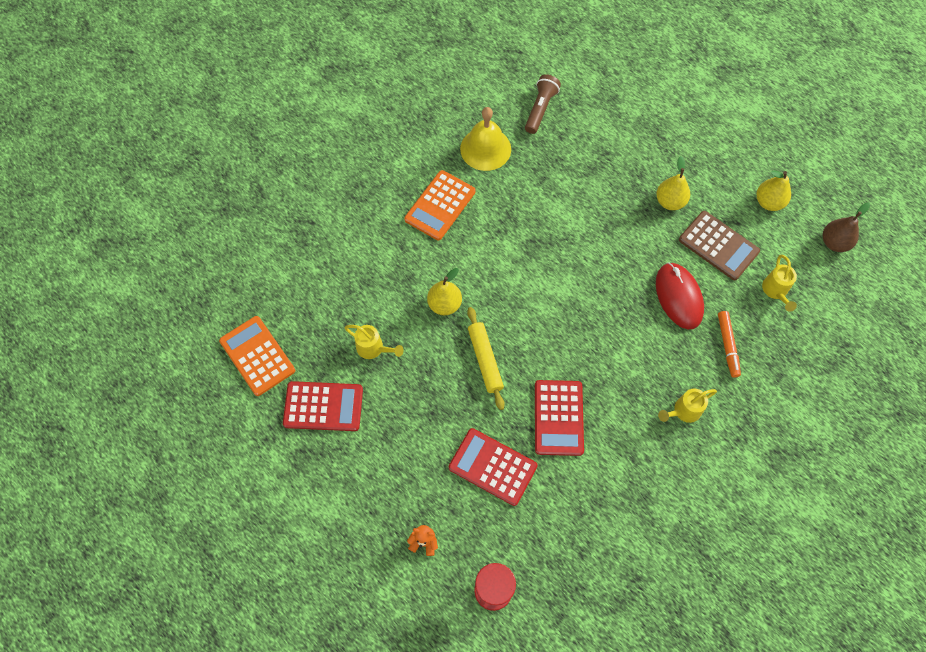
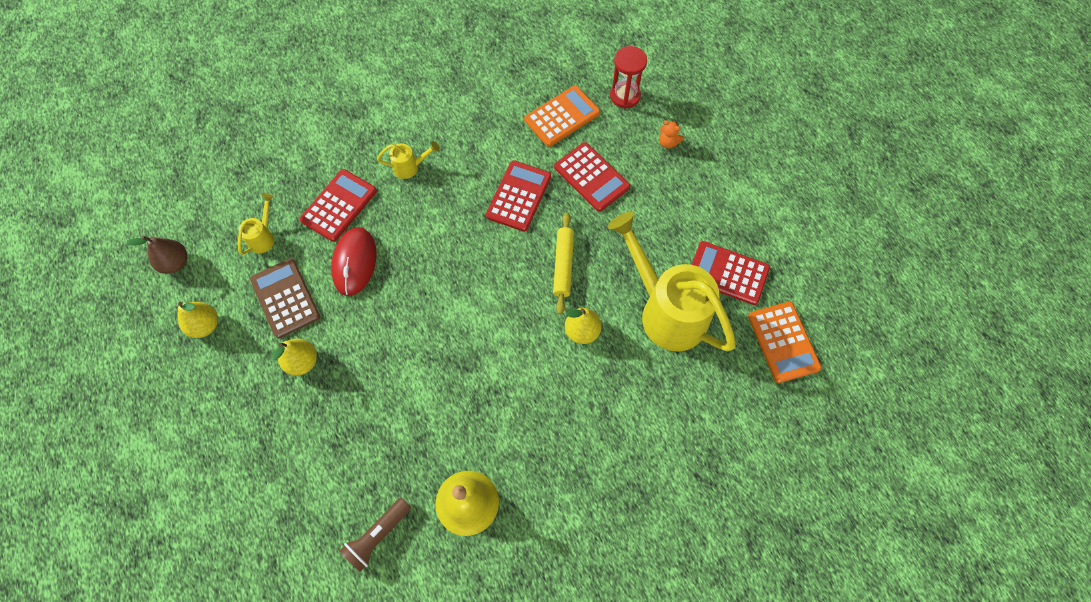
camera: 160 degrees left, 0 degrees up
yellow watering can [344,325,404,359] -> yellow watering can [608,212,736,351], size x2.40
orange calculator [404,170,476,241] -> orange calculator moved to [524,85,600,147]
orange marker [718,311,741,378] -> red calculator [300,169,377,242]

